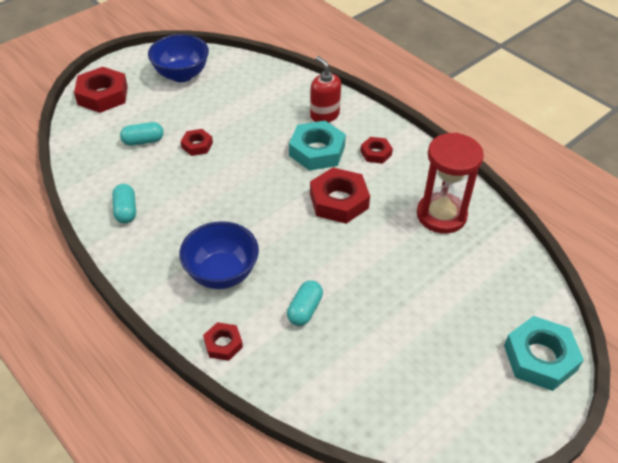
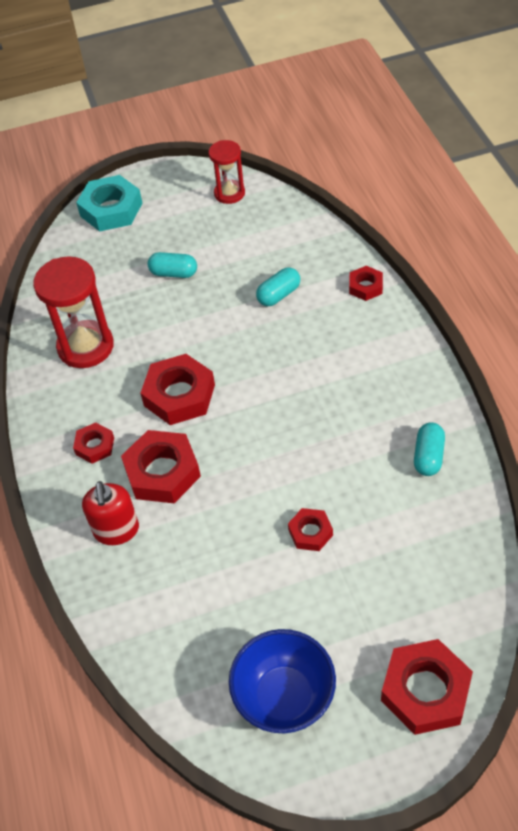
camera: 150 degrees left, 5 degrees up
turquoise capsule [120,122,164,146] -> turquoise capsule moved to [148,252,197,278]
blue bowl [179,221,259,289] -> none
turquoise nut [289,121,346,171] -> red nut [121,430,201,503]
none -> red hourglass [208,140,245,204]

